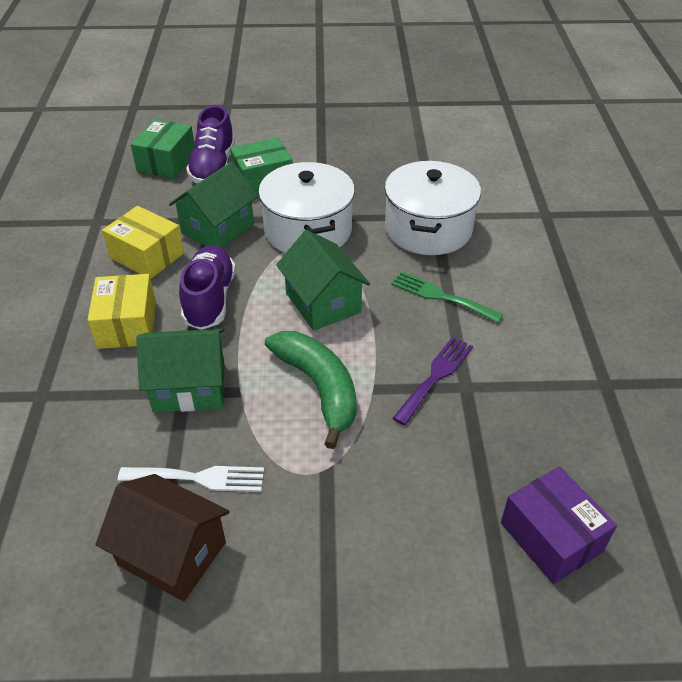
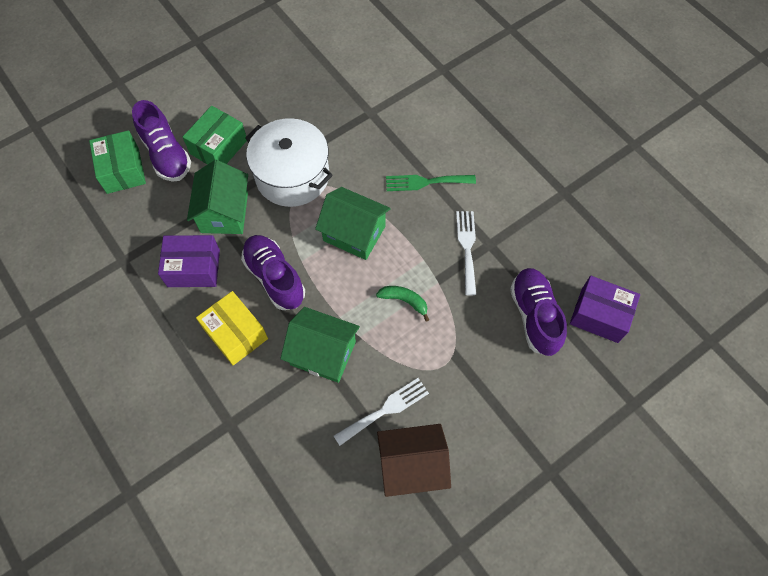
camera: 35 degrees left, 20 degrees up
yellow box [102,206,184,279] -> purple box [158,235,220,287]
green house [136,328,225,412] -> green house turned 60 degrees clockwise [280,307,360,383]
green banana [265,331,357,449] -> green banana [376,286,429,322], size x0.51
white pot [384,161,481,255] -> none
purple fork [393,337,473,425] -> white fork [456,211,476,295]
none -> purple shoe [510,268,567,356]

